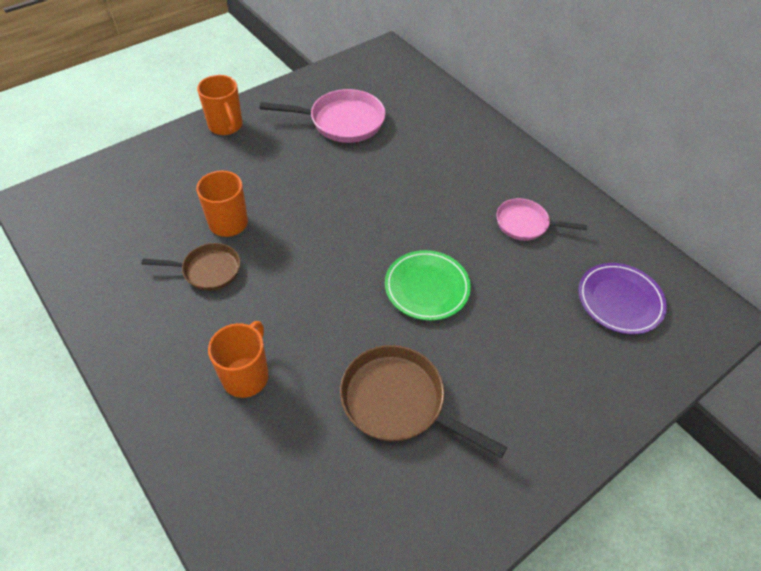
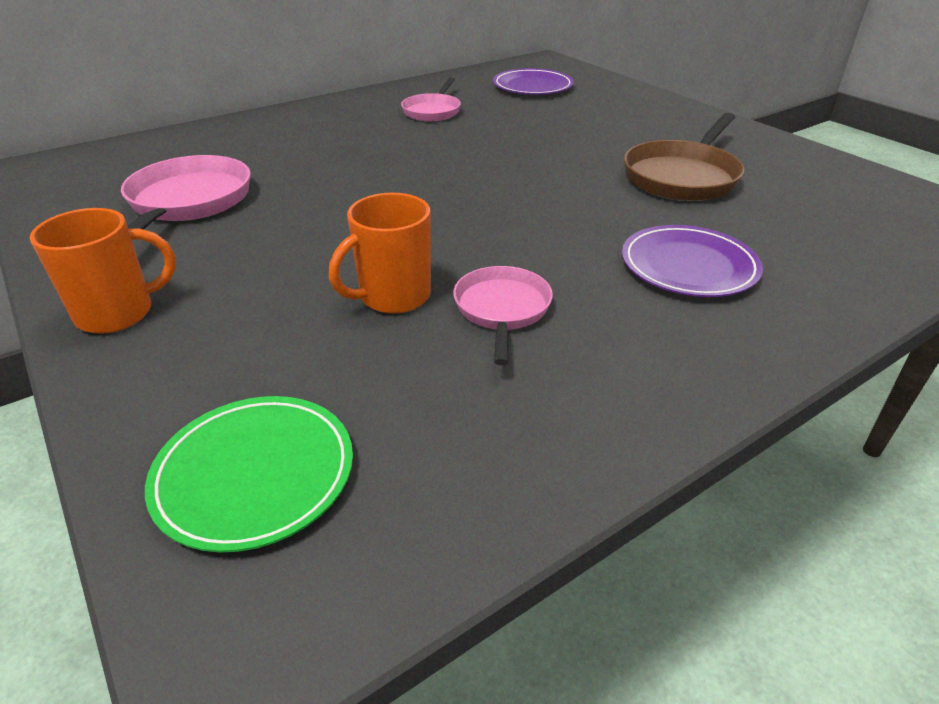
camera: 85 degrees left, 15 degrees down
brown pan [142,243,240,291] -> pink pan [453,266,553,365]
orange mug [208,321,269,398] -> purple plate [622,225,763,297]
green plate [385,250,471,321] -> green plate moved to [145,396,353,552]

